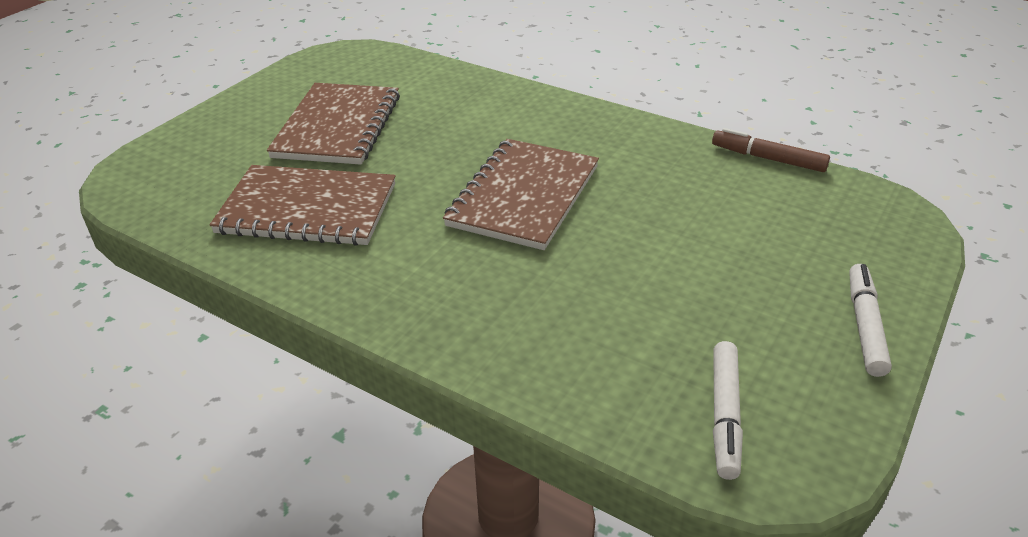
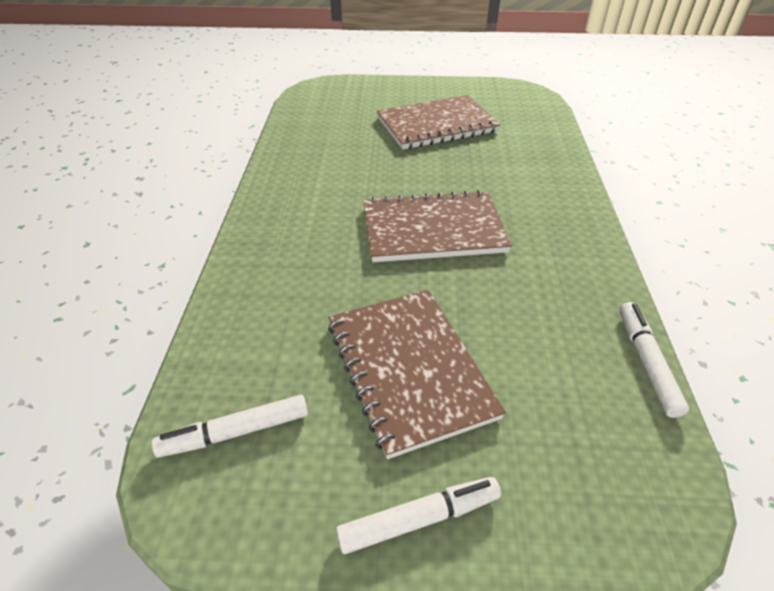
camera: 60 degrees right, 5 degrees up
brown notebook [209,165,396,246] -> brown notebook moved to [328,289,506,459]
brown marker [712,128,830,172] -> white marker [620,302,689,418]

